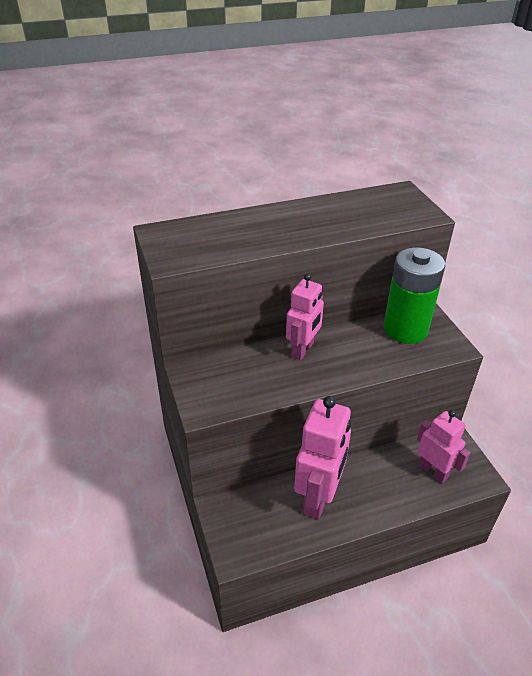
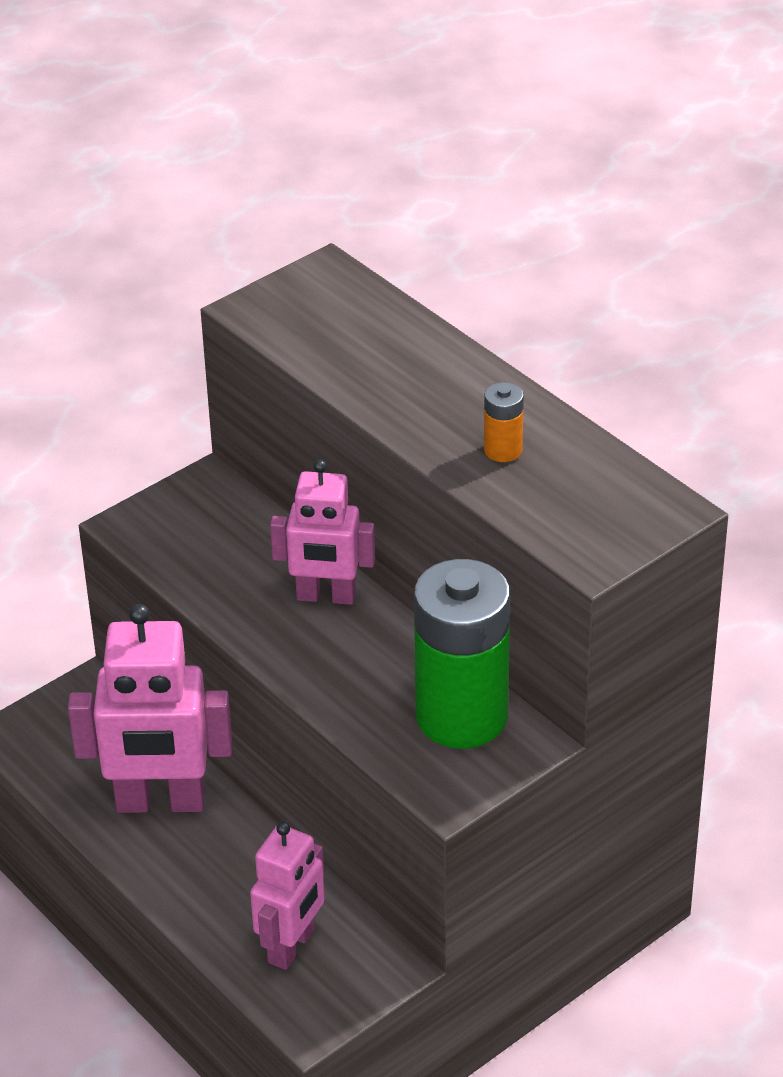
camera: 70 degrees right, 0 degrees up
none -> orange battery [484,382,524,462]

